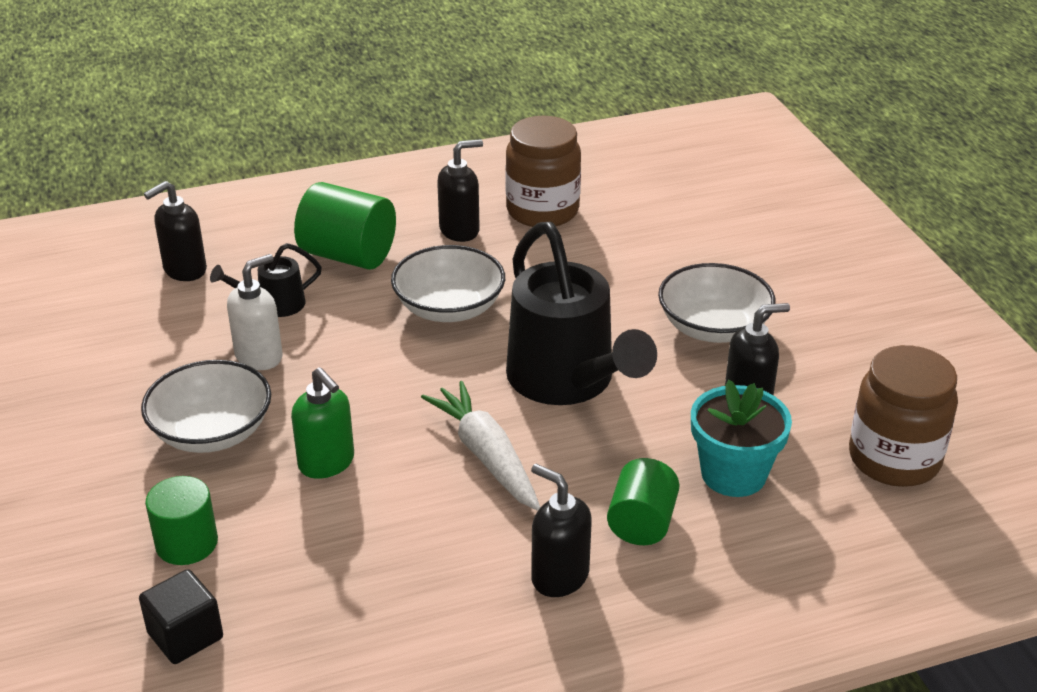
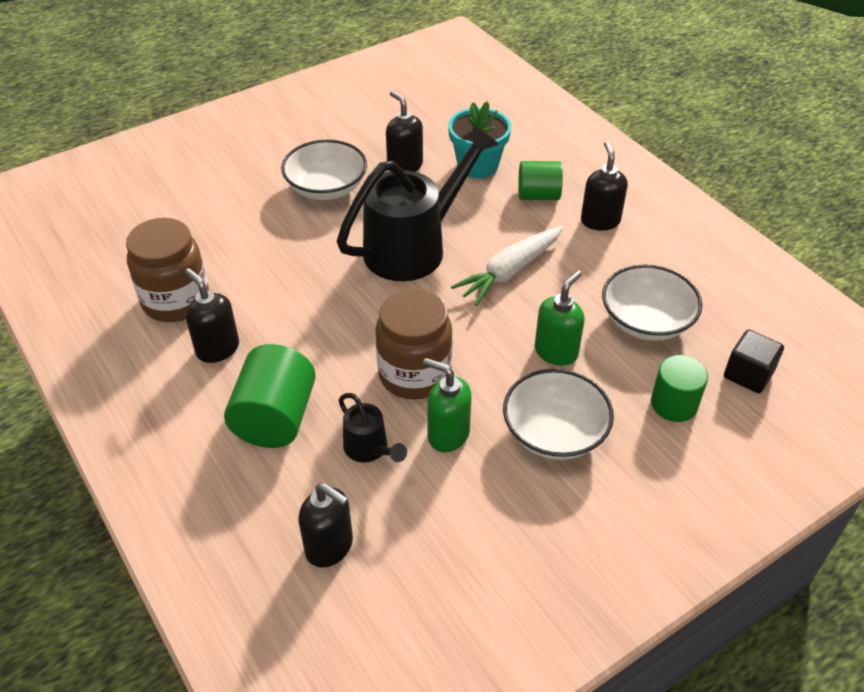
camera: 105 degrees left, 10 degrees up
white soap dispenser [227,254,282,370] -> green soap dispenser [423,358,472,453]
white bowl [391,245,505,322] -> white bowl moved to [602,264,702,341]
black soap dispenser [531,464,592,597] -> black soap dispenser turned 150 degrees clockwise [581,141,628,231]
brown jar [849,345,958,487] -> brown jar moved to [375,288,453,400]

